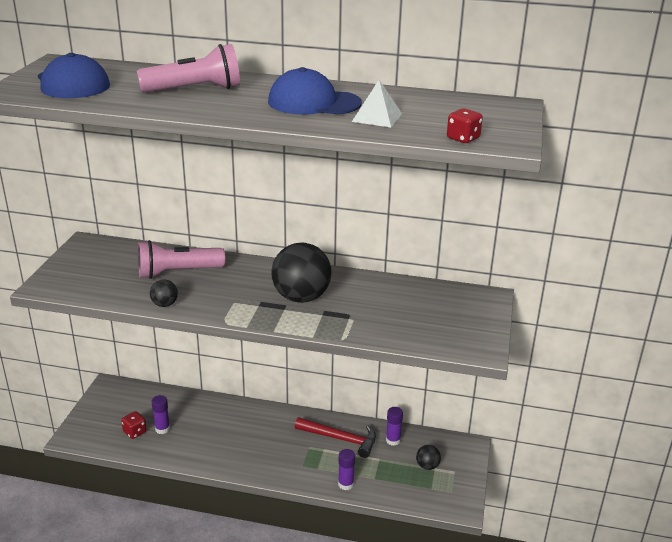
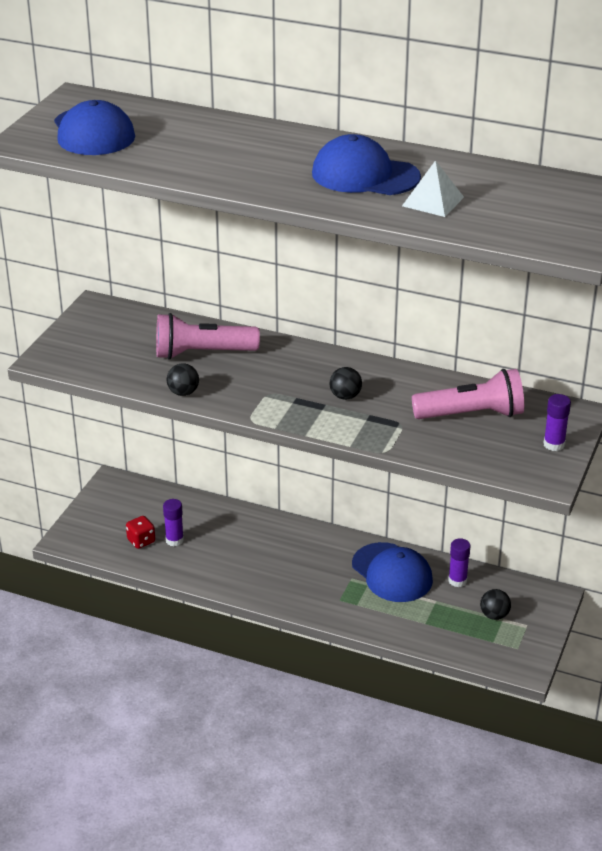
camera: 10 degrees right, 5 degrees up
pink flashlight [137,44,240,93] -> pink flashlight moved to [412,369,524,419]
black ball [271,243,332,303] -> black ball [330,367,362,400], size x0.46
red hammer [295,417,376,458] -> blue cap [352,542,433,602]
purple glue stick [338,449,355,490] -> purple glue stick moved to [544,394,571,451]
red dice [447,108,483,143] -> none

